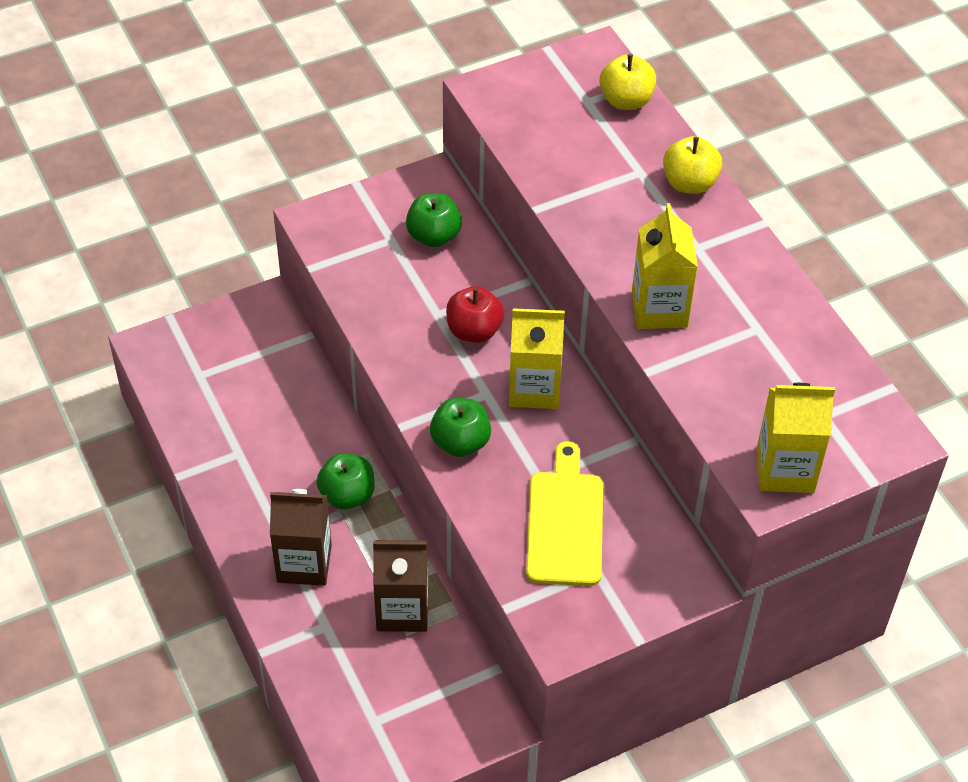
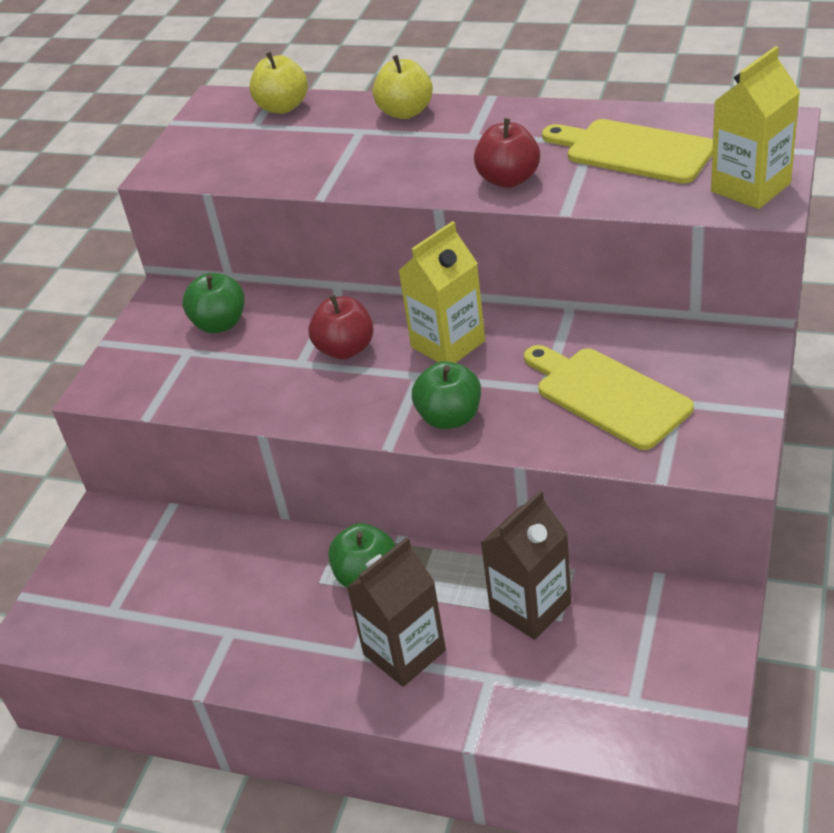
camera: 40 degrees left, 10 degrees down
yellow carton [632,203,698,329] -> red apple [474,118,540,188]
none -> yellow cutting board [542,119,713,184]

